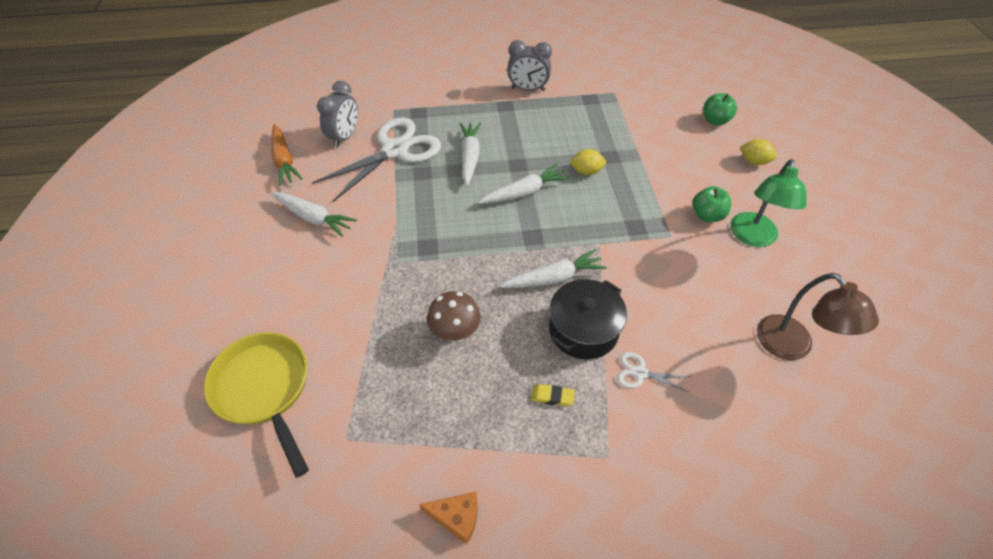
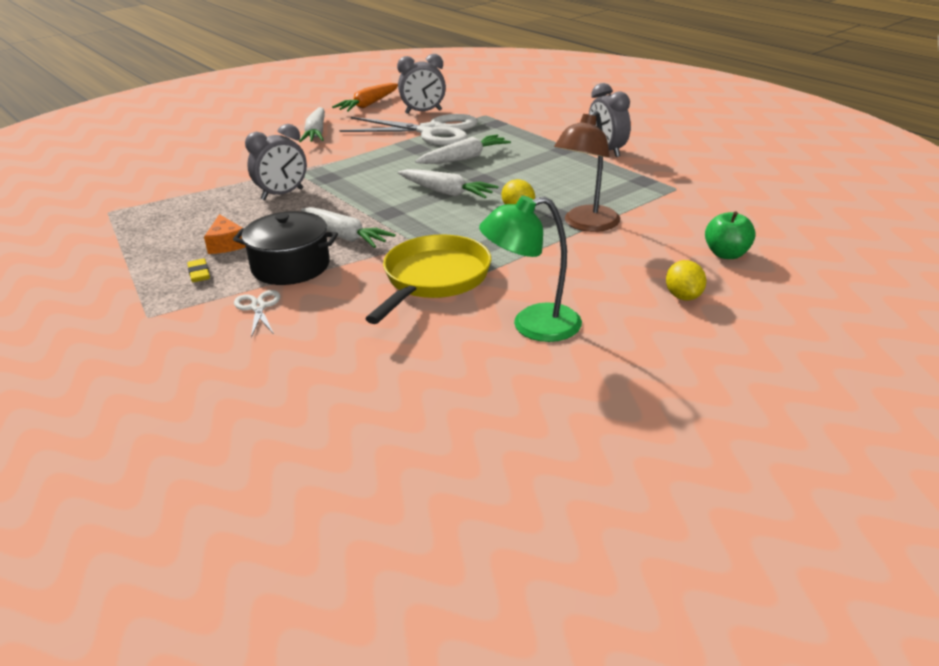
camera: 60 degrees right, 20 degrees down
yellow pan [204,332,309,478] -> yellow pan moved to [365,234,491,324]
orange cheese [419,492,478,544] -> orange cheese moved to [204,214,246,254]
brown mushroom [427,291,481,342] -> none
green apple [692,186,731,222] -> none
brown lamp [757,273,879,360] -> brown lamp moved to [554,110,620,232]
none -> grey clock [245,124,307,200]

